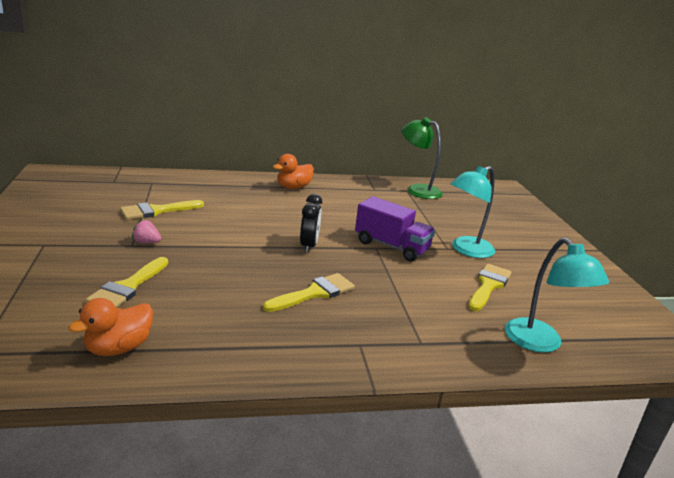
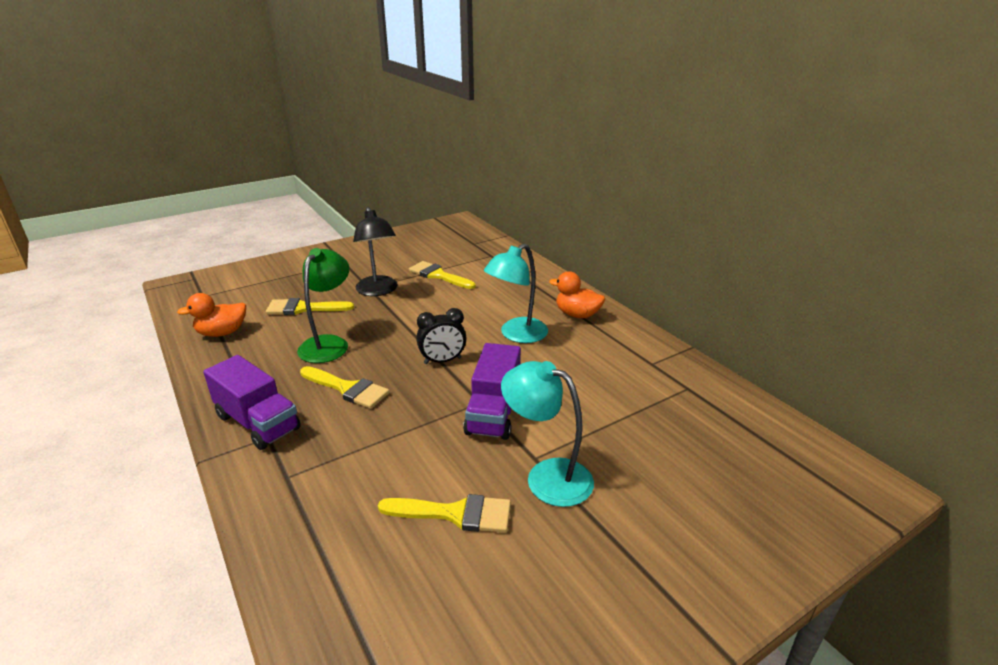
camera: 70 degrees right, 5 degrees up
orange duck [68,298,153,356] -> orange duck turned 45 degrees counterclockwise [177,293,246,337]
pink strawberry [132,220,161,243] -> black lamp [353,207,398,296]
green lamp [402,117,443,199] -> green lamp moved to [297,248,349,363]
turquoise lamp [505,238,609,353] -> turquoise lamp moved to [484,243,548,343]
none -> purple truck [203,355,301,450]

